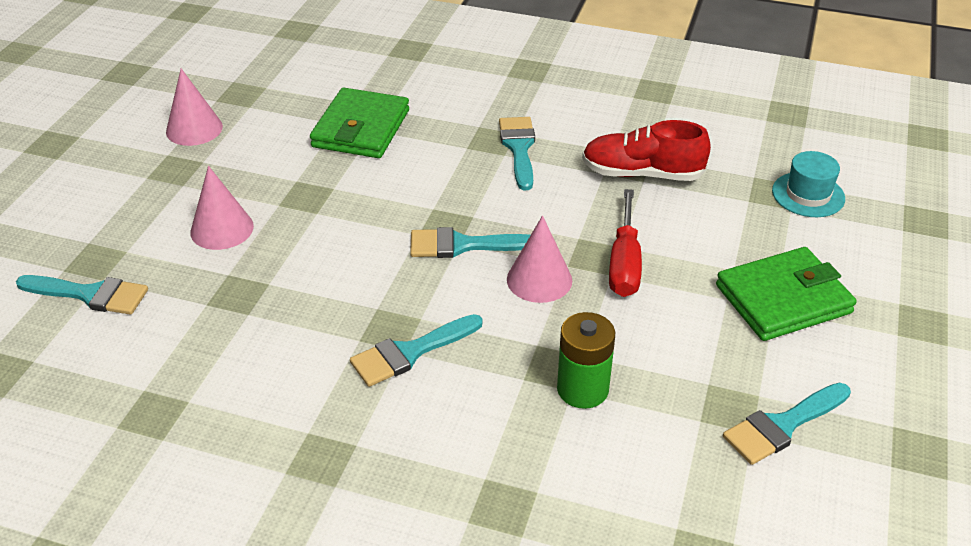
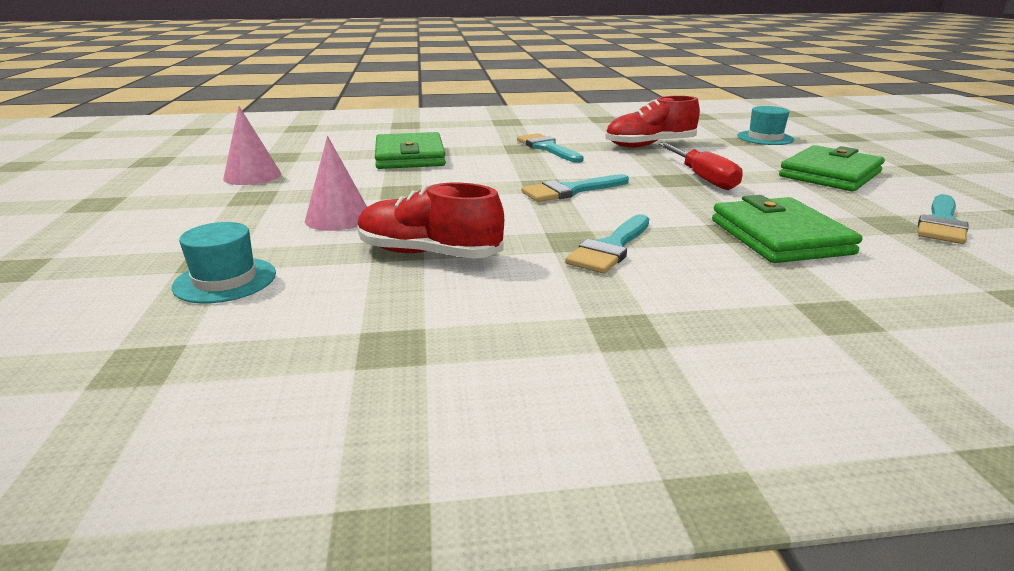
camera: 25 degrees left, 15 degrees down
turquoise brush [16,275,148,315] -> turquoise hat [172,222,276,304]
pink cone [507,215,572,303] -> none
green battery [557,312,615,409] -> green wallet [712,195,862,263]
none -> red shoe [357,183,504,259]

